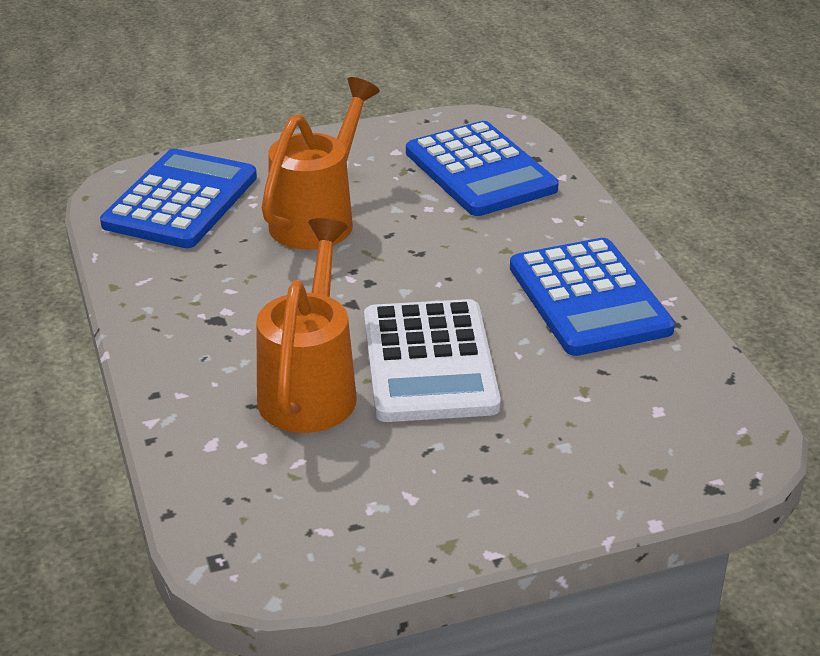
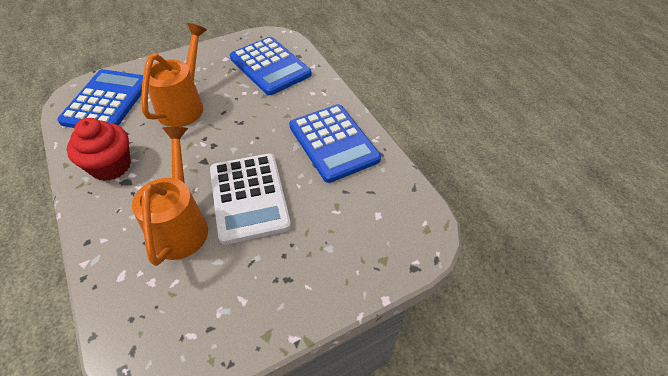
camera: 10 degrees left, 15 degrees up
none -> red cupcake [67,118,131,181]

